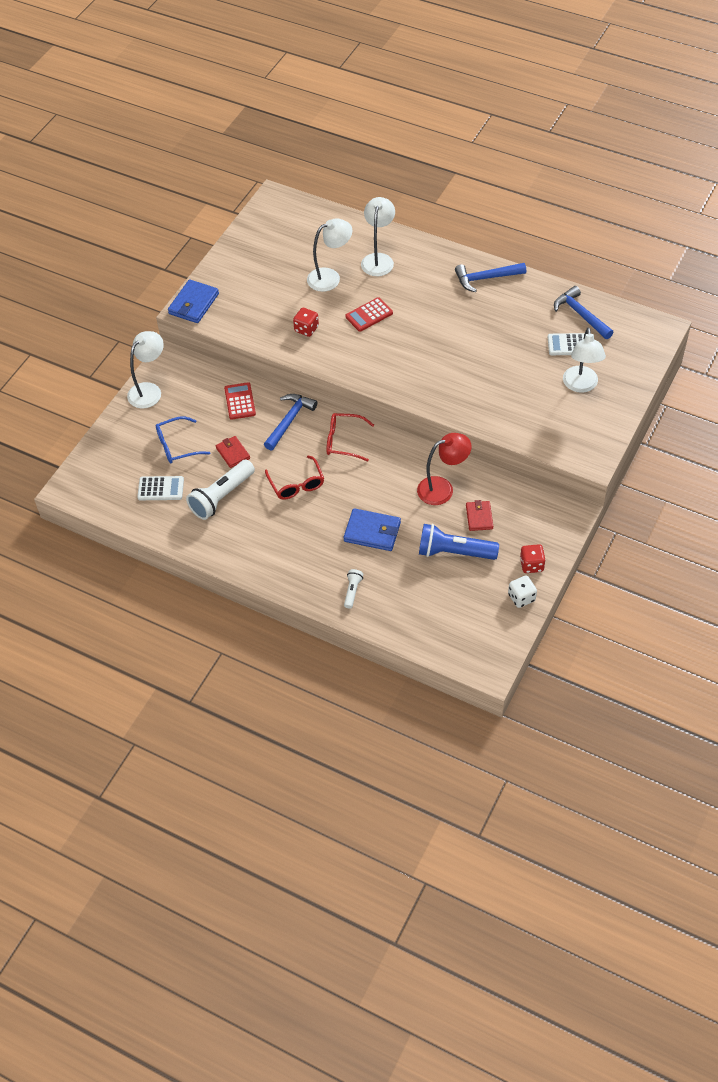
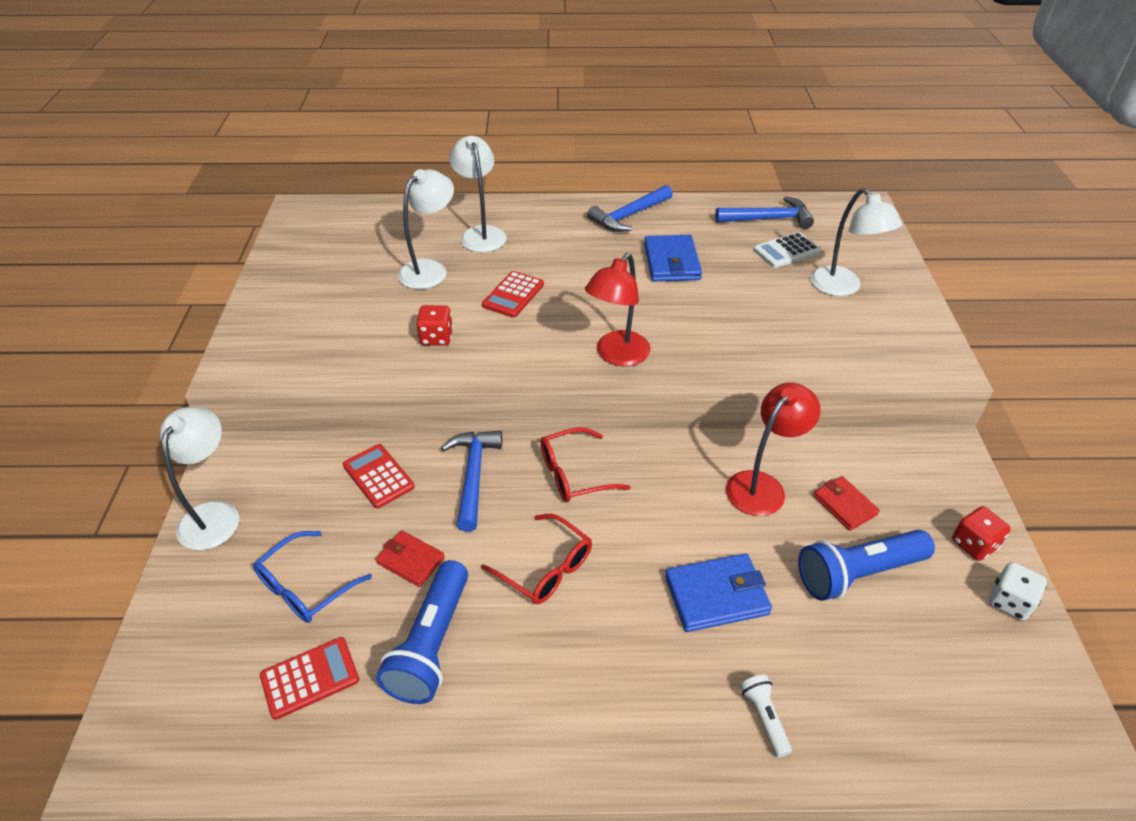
camera: 30 degrees left, 10 degrees down
white calculator [137,476,184,500] -> red calculator [260,637,359,720]
blue wallet [168,279,219,323] -> blue wallet moved to [644,235,702,282]
white flashlight [186,460,255,520] -> blue flashlight [376,560,468,704]
blue hammer [554,286,614,339] -> blue hammer turned 150 degrees clockwise [715,196,814,229]
none -> red lamp [585,253,651,366]

